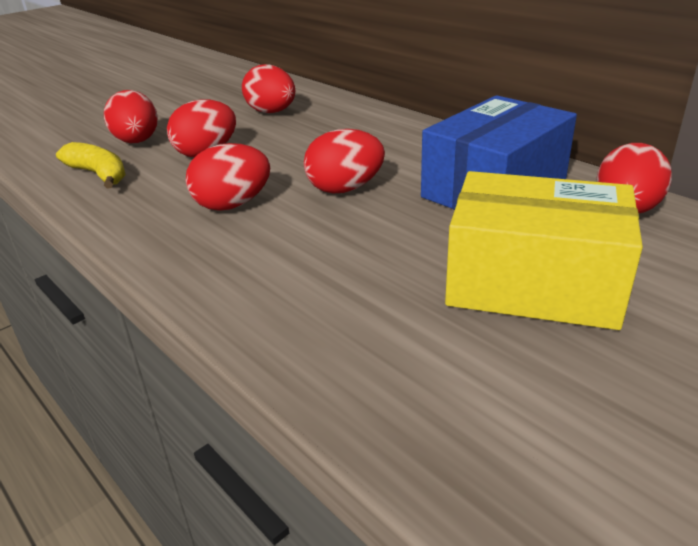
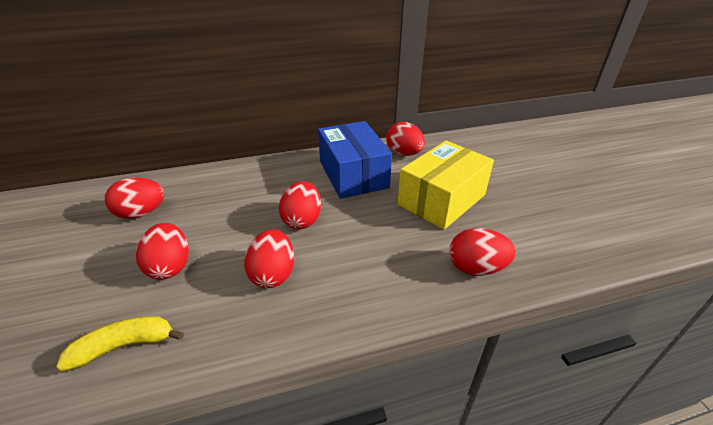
camera: 65 degrees left, 5 degrees up
red egg [104,90,158,143] -> red egg moved to [449,228,516,276]

